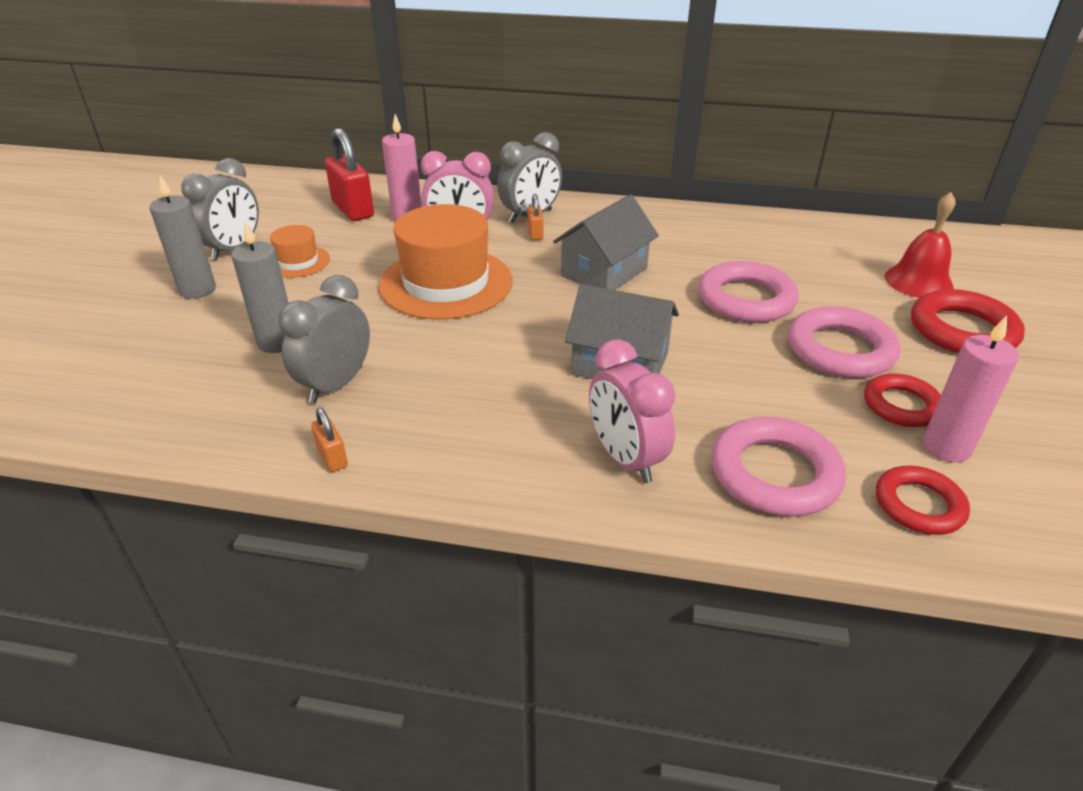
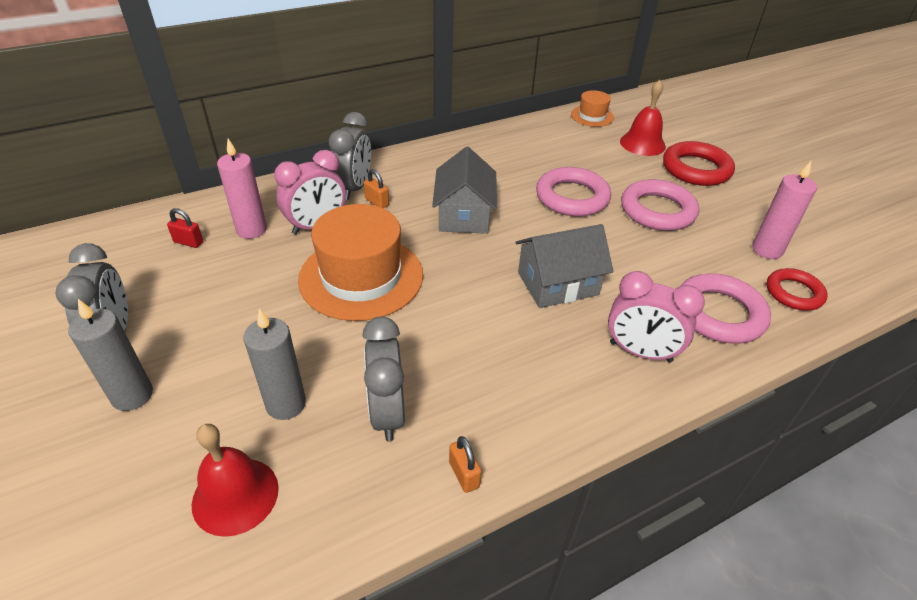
camera: 40 degrees left, 5 degrees up
orange hat [270,225,330,278] -> orange hat moved to [571,90,614,127]
orange padlock [311,407,348,472] -> orange padlock turned 45 degrees clockwise [449,436,482,493]
red padlock [325,128,374,221] -> red padlock [167,208,203,248], size x0.49
red ring [864,373,941,427] -> none
none -> red bell [192,424,279,537]

